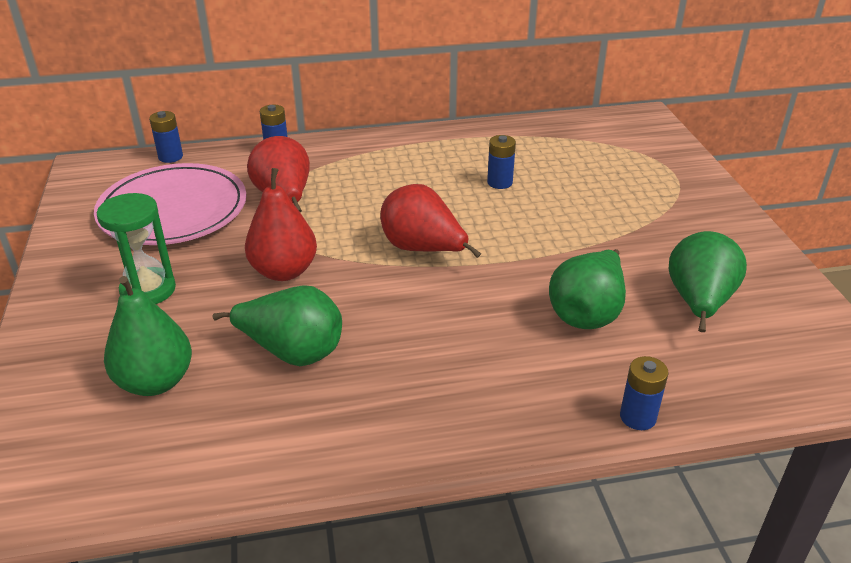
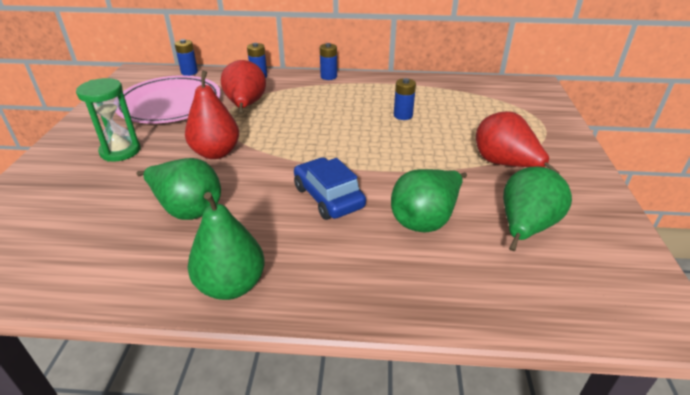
camera: 15 degrees right, 0 degrees up
green pear [104,276,192,396] -> green pear moved to [188,192,265,300]
red pear [380,184,481,258] -> red pear moved to [476,111,559,174]
blue battery [620,356,669,430] -> blue battery moved to [320,43,337,80]
none -> blue car [294,157,366,220]

